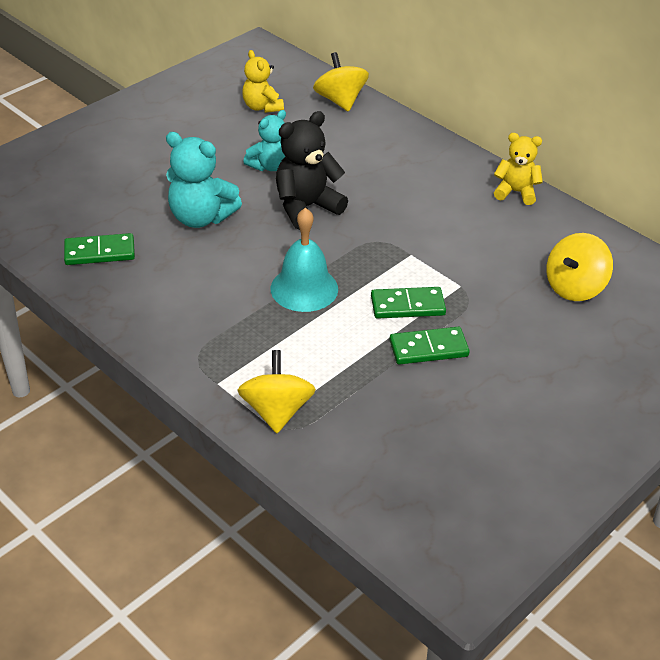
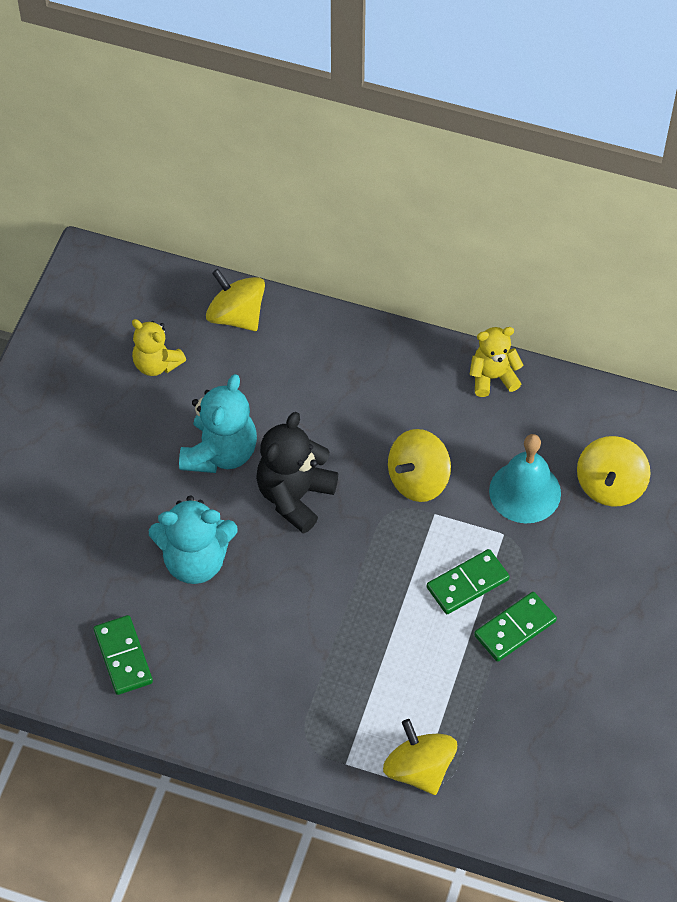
camera: 25 degrees left, 15 degrees up
green domino [64,233,135,265] -> green domino turned 75 degrees counterclockwise [94,615,153,695]
turquoise teddy bear [243,110,286,171] -> turquoise teddy bear [179,374,257,473], size x1.52
turquoise bell [271,208,338,312] -> turquoise bell moved to [489,434,561,524]
none -> yellow spinning top [388,429,451,502]

